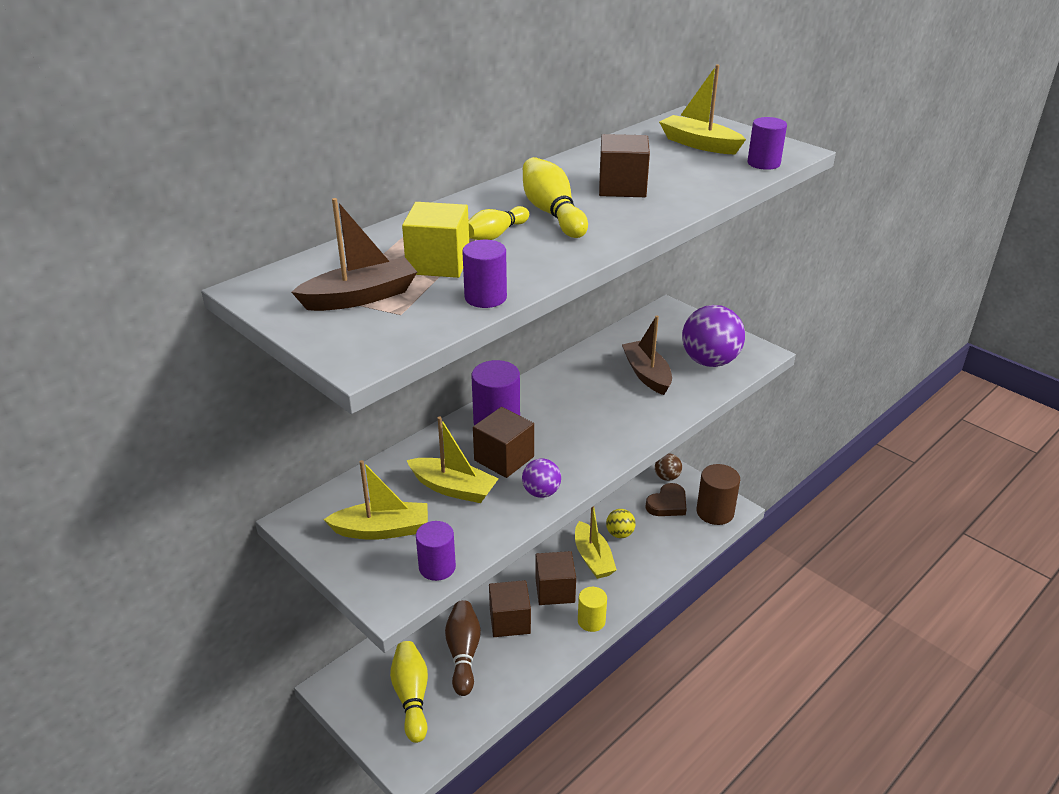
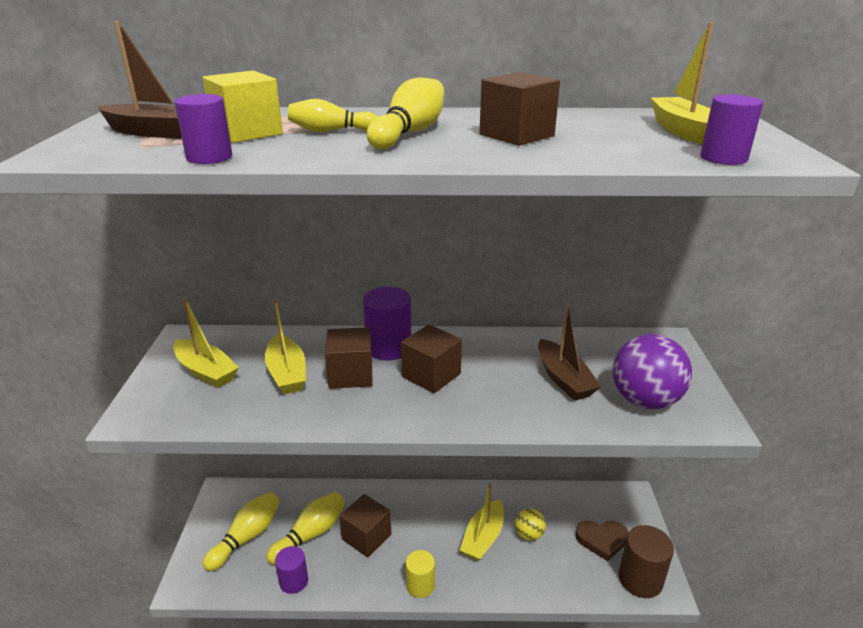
camera: 45 degrees right, 5 degrees down
purple cylinder [416,521,456,581] -> purple cylinder moved to [275,546,308,594]
brown bowling pin [445,600,481,696] -> yellow bowling pin [266,492,345,565]
purple ball [522,458,561,498] -> none
brown cube [535,551,576,605] -> brown cube moved to [401,324,462,393]
brown boat [622,316,672,395] -> brown boat turned 135 degrees clockwise [538,303,601,401]
brown ball [655,453,682,481] -> none

